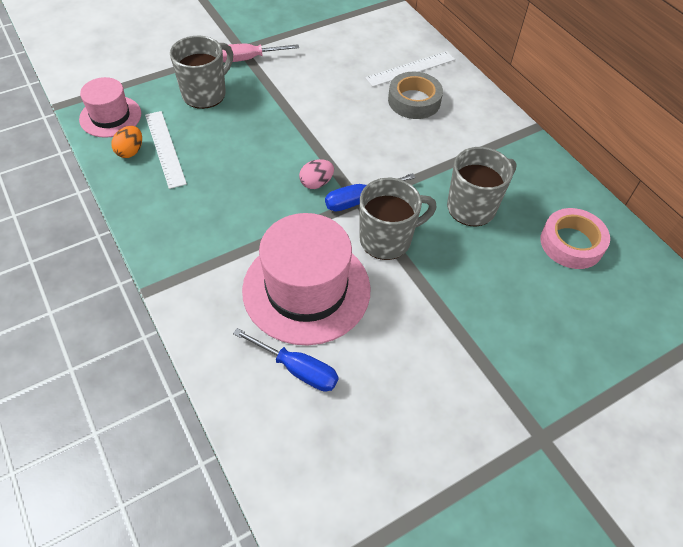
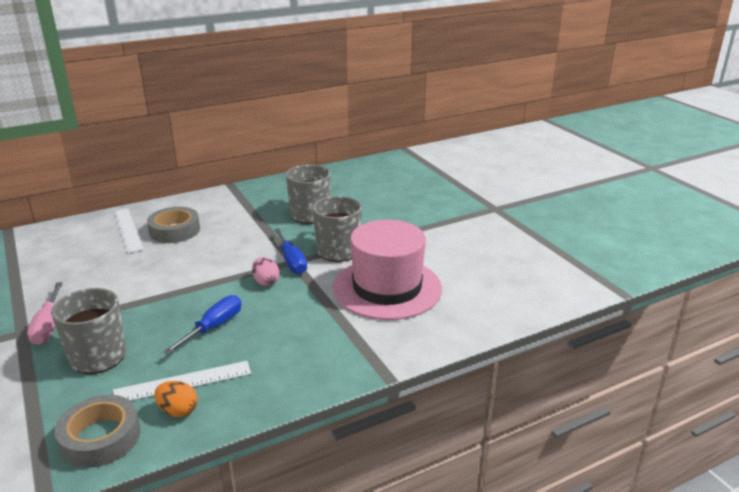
camera: 85 degrees left, 25 degrees down
pink hat [79,77,141,138] -> grey tape [55,395,141,468]
blue screwdriver [233,328,339,392] -> blue screwdriver moved to [163,295,241,355]
pink tape [540,208,610,269] -> none

